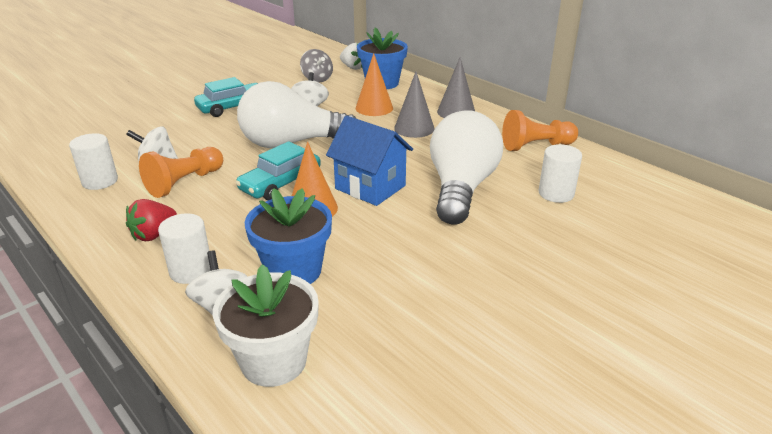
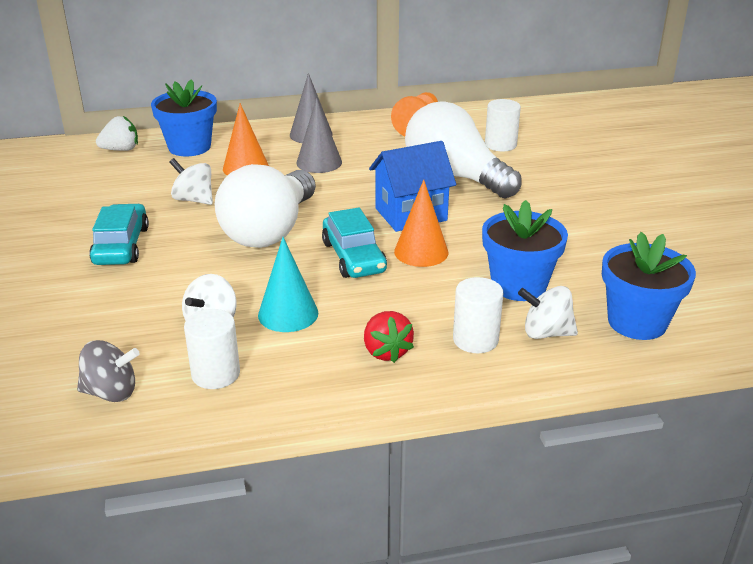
camera: 60 degrees left, 0 degrees up
orange pawn [139,147,223,198] -> turquoise cone [258,237,318,332]
white flower pot [213,264,319,387] -> blue flower pot [602,232,696,340]
grey spinning top [300,49,333,83] -> grey spinning top moved to [77,340,140,402]

